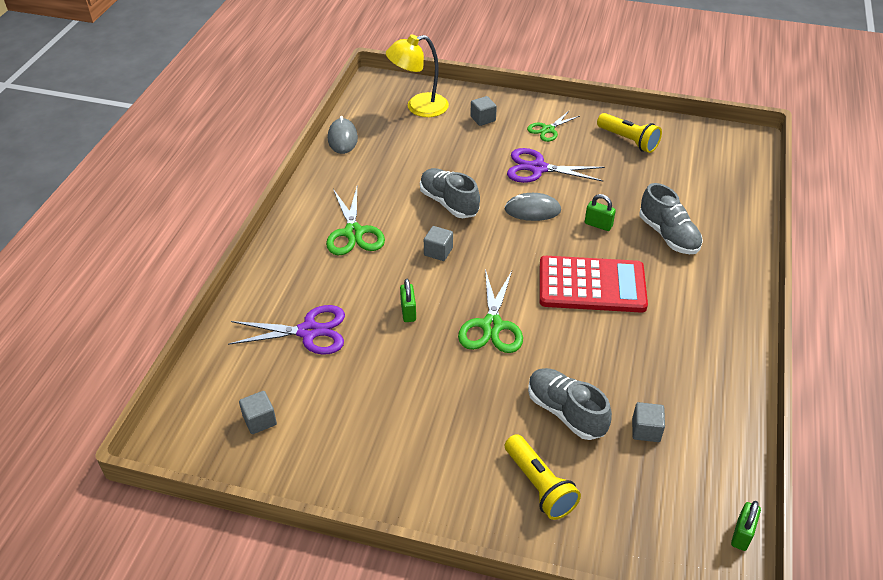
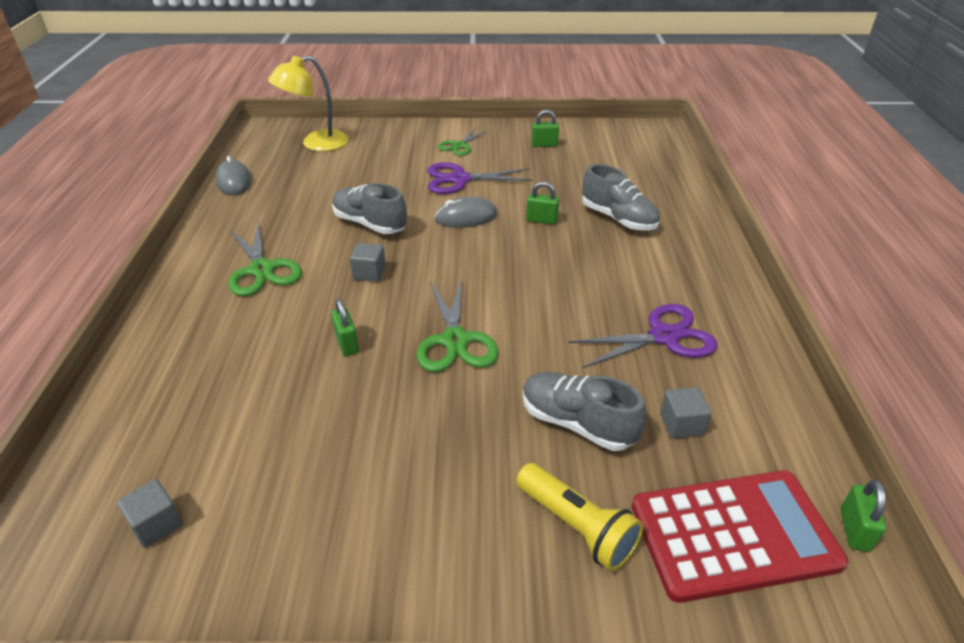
camera: 15 degrees left, 5 degrees down
purple scissors [228,305,345,355] -> purple scissors moved to [568,304,718,368]
grey cube [470,96,497,126] -> none
red calculator [539,256,648,313] -> red calculator moved to [632,470,848,603]
yellow flashlight [597,113,662,153] -> green padlock [531,110,559,147]

